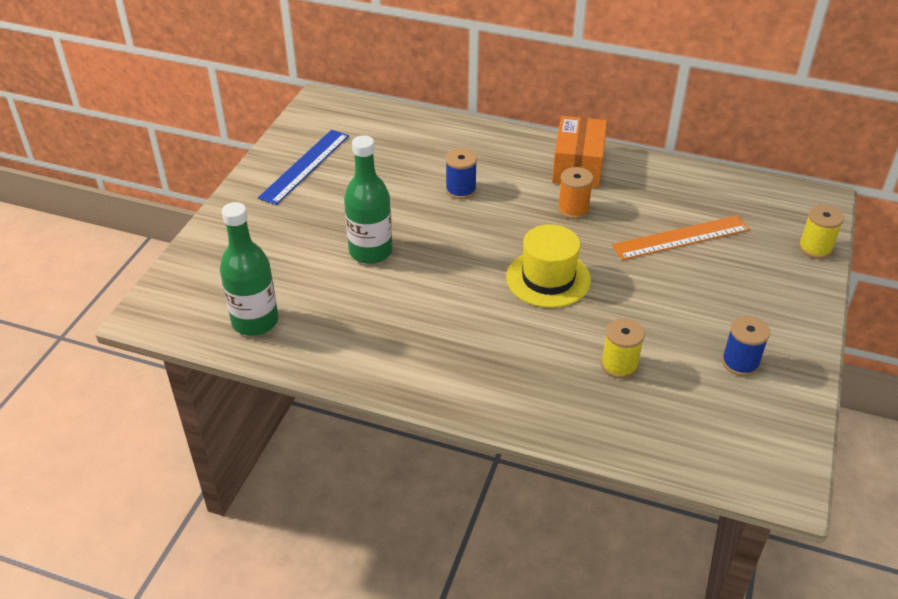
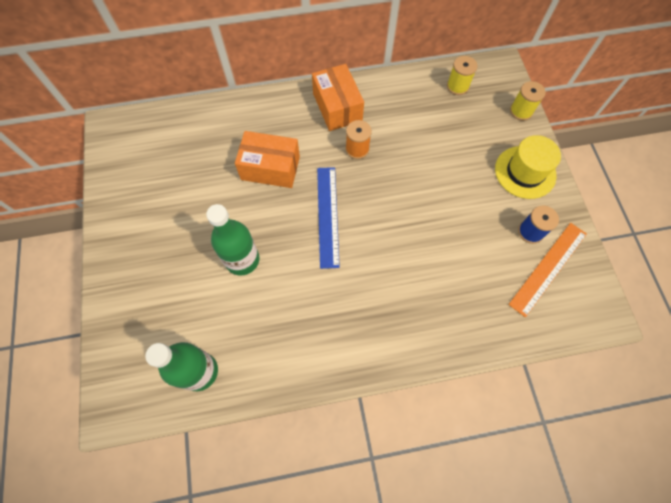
camera: 30 degrees left, 25 degrees up
blue ruler [258,130,349,205] -> blue ruler moved to [317,167,340,269]
blue spool [446,149,477,199] -> orange box [235,131,300,188]
yellow hat [506,224,591,308] -> yellow hat moved to [495,135,561,199]
yellow spool [601,318,645,379] -> yellow spool moved to [447,56,477,95]
orange ruler [612,215,750,260] -> orange ruler moved to [508,223,587,317]

